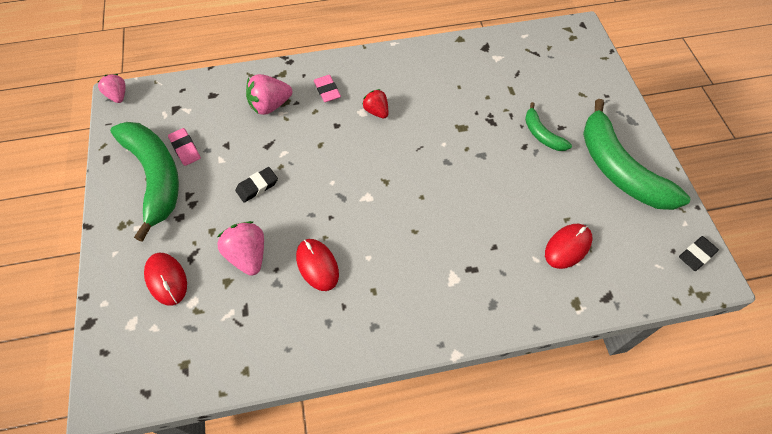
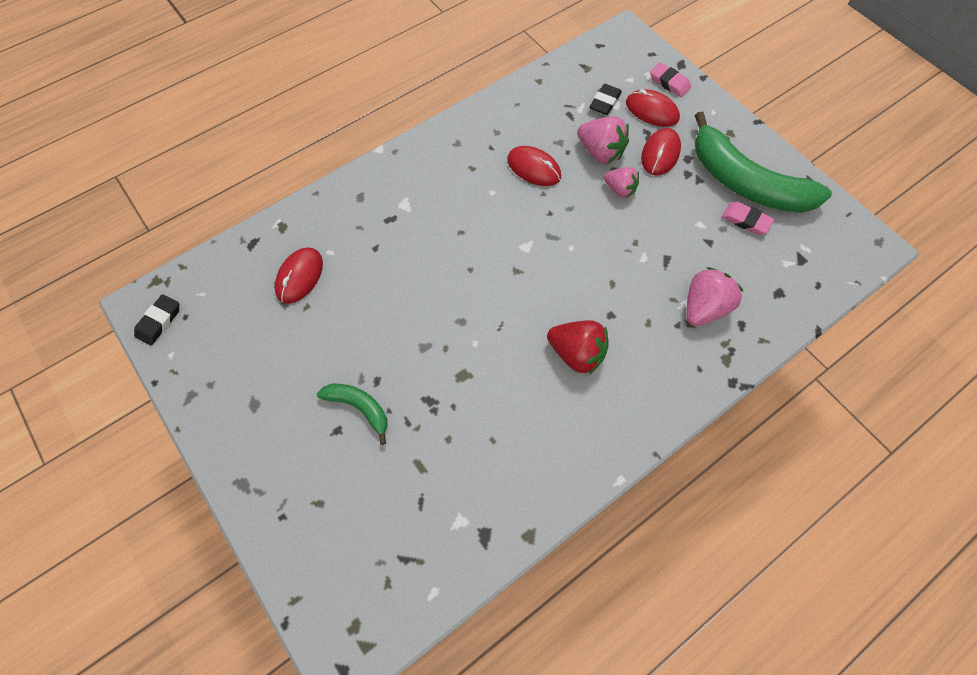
camera: 155 degrees right, 5 degrees up
pink strawberry [98,74,126,103] -> pink strawberry moved to [604,167,639,198]
black eraser [235,167,278,203] -> black eraser moved to [590,84,622,115]
pink eraser [314,75,341,102] -> pink eraser moved to [650,62,691,97]
red strawberry [362,89,388,118] -> red strawberry [547,320,609,375], size x1.53
green banana [583,99,690,210] -> none
none -> red mouse [641,128,681,176]

